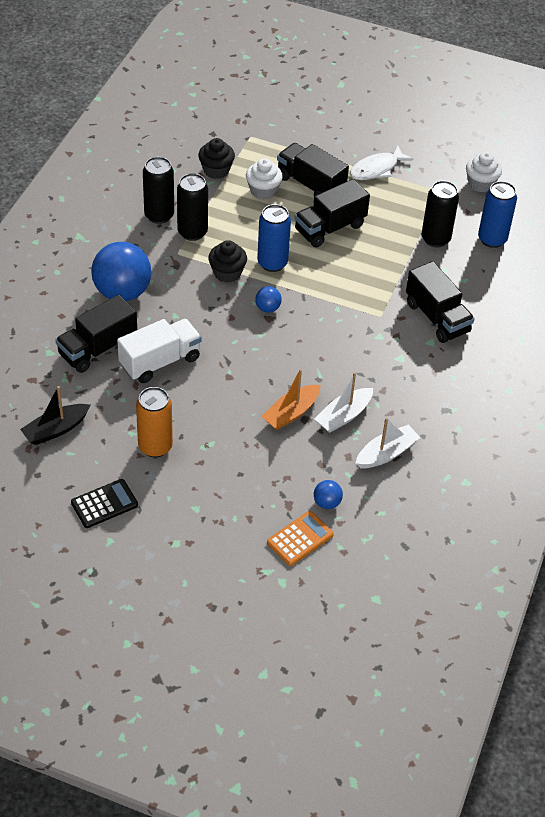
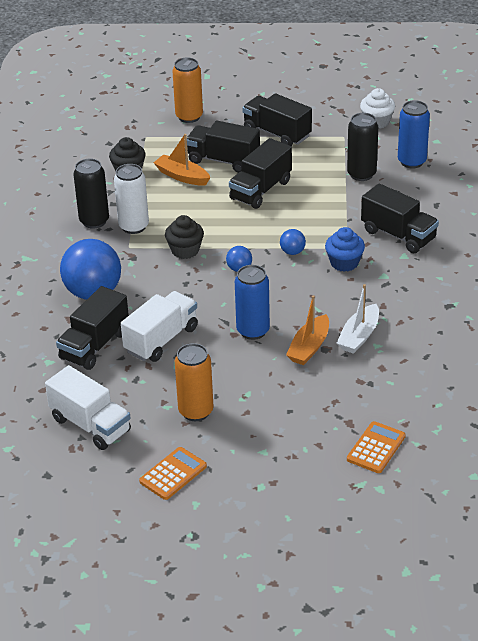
camera: 15 degrees left, 10 degrees down
black boat [20,386,90,445] -> white truck [45,365,131,450]
black calculator [71,479,138,528] -> orange calculator [139,447,207,500]
black can [177,173,208,241] -> white can [114,164,149,234]
white cupcake [246,158,283,199] -> orange boat [154,134,210,186]
blue can [257,204,291,272] -> blue can moved to [235,265,270,340]
blue ball [314,480,343,509] -> blue ball moved to [280,229,306,255]
white fish [350,146,413,180] -> black truck [242,93,312,146]
white boat [355,417,421,468] -> none
none -> orange can [172,57,203,123]
none -> blue cupcake [325,227,365,272]

